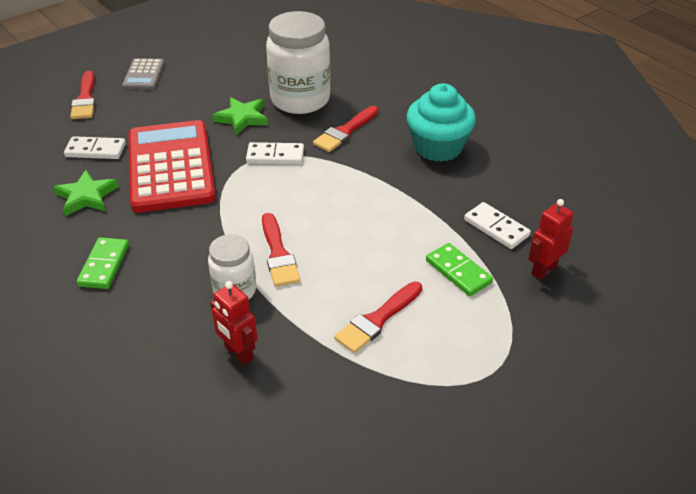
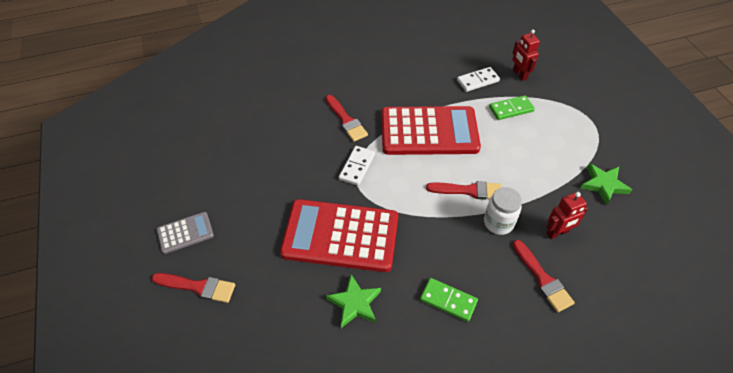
camera: 70 degrees left, 10 degrees up
white domino [64,136,126,159] -> none
grey calculator [122,58,164,90] -> grey calculator turned 45 degrees counterclockwise [157,212,214,254]
green star [212,97,268,135] -> green star moved to [581,163,632,205]
white jar [266,11,331,114] -> none
red brush [334,282,422,353] -> red brush moved to [512,240,575,312]
turquoise cupcake [407,83,476,162] -> none
none -> red calculator [381,106,481,155]

